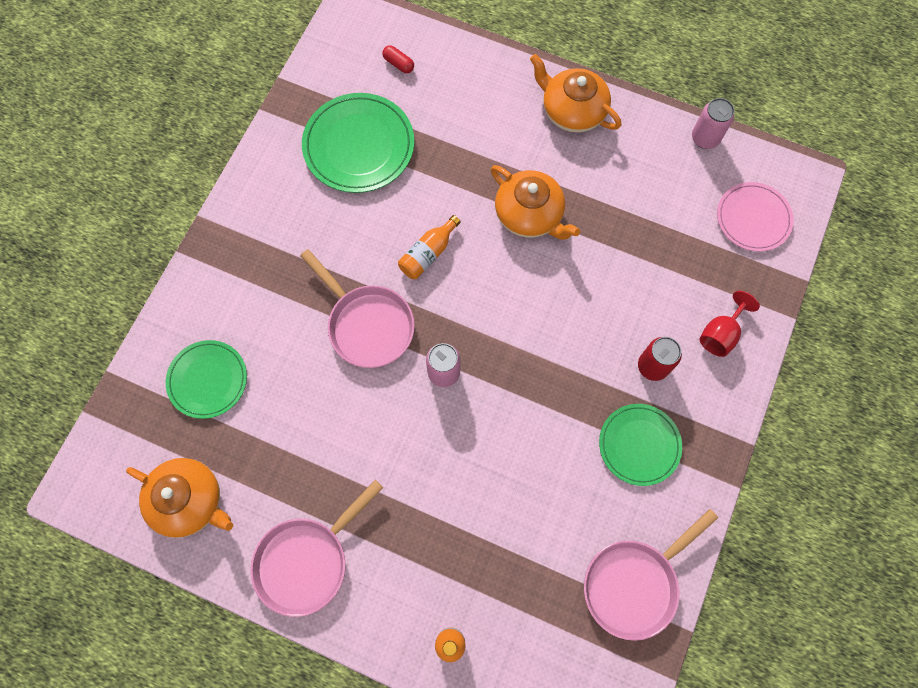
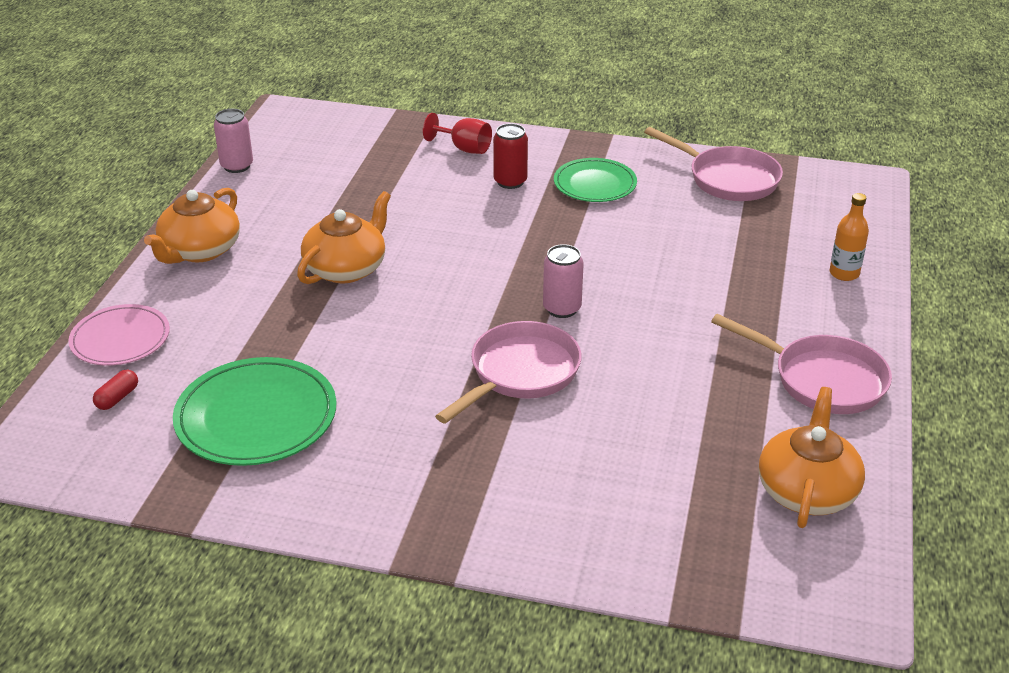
camera: 100 degrees left, 35 degrees down
green plate [166,340,247,419] -> none
orange bottle [398,215,461,279] -> none
pink plate [717,182,794,251] -> pink plate moved to [68,304,170,366]

